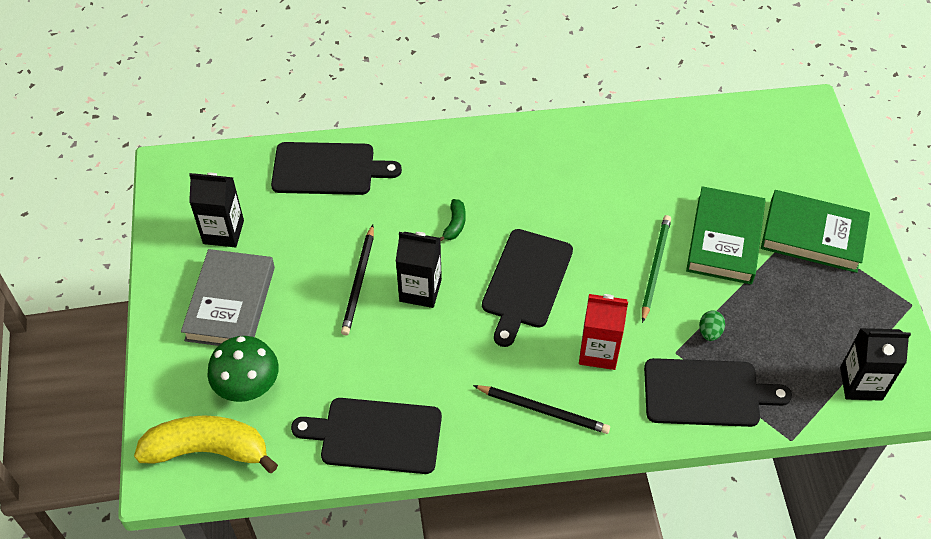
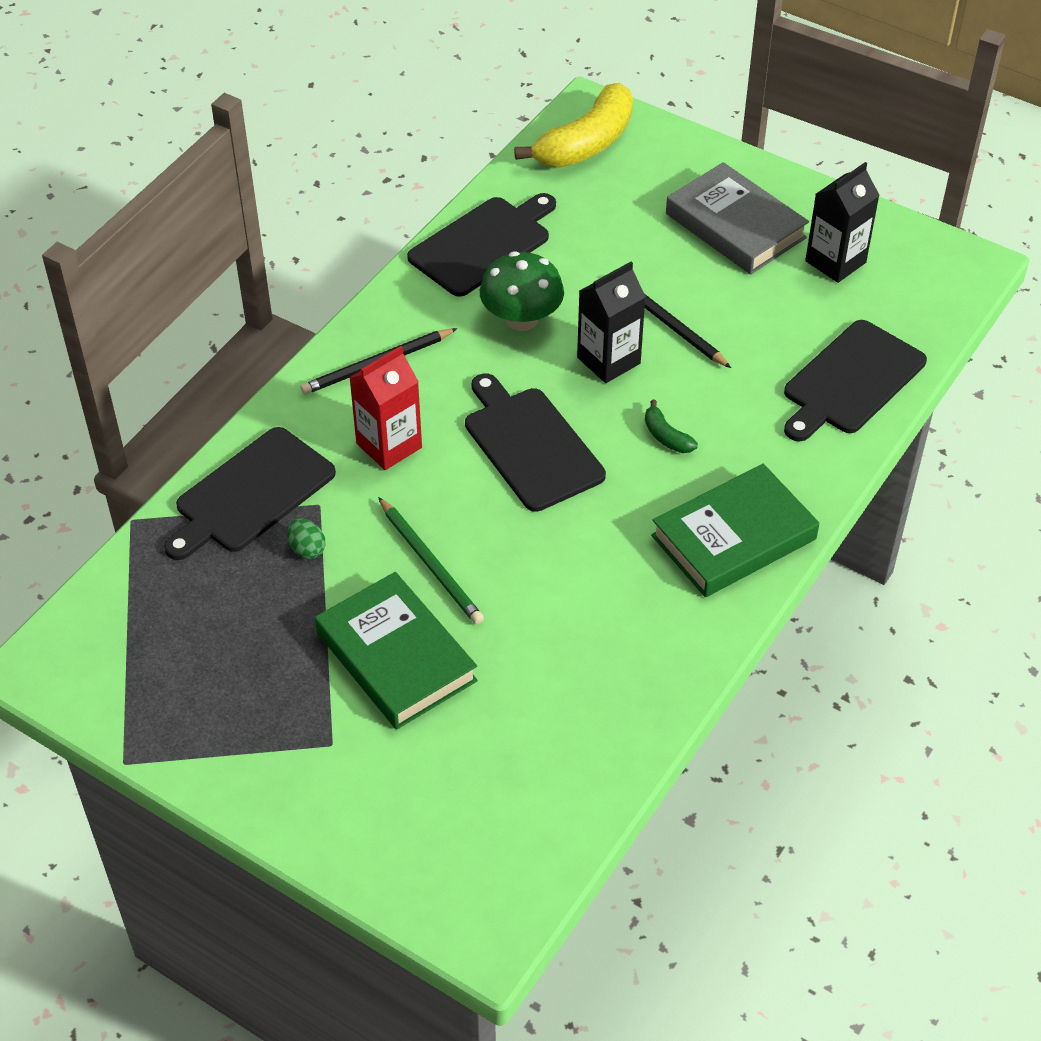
camera: 130 degrees right, 5 degrees down
green mushroom [207,336,279,402] -> green mushroom moved to [480,251,564,331]
green book [761,190,870,273] -> green book moved to [651,464,819,597]
black carton [840,328,911,401] -> none

